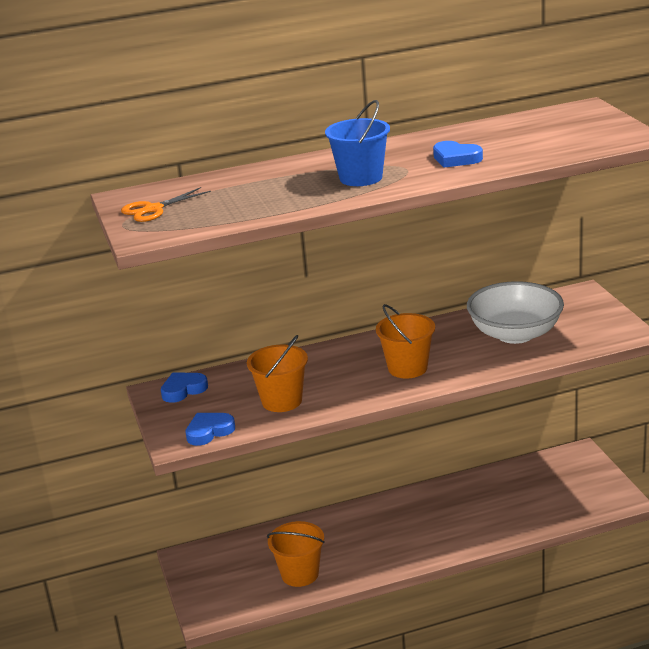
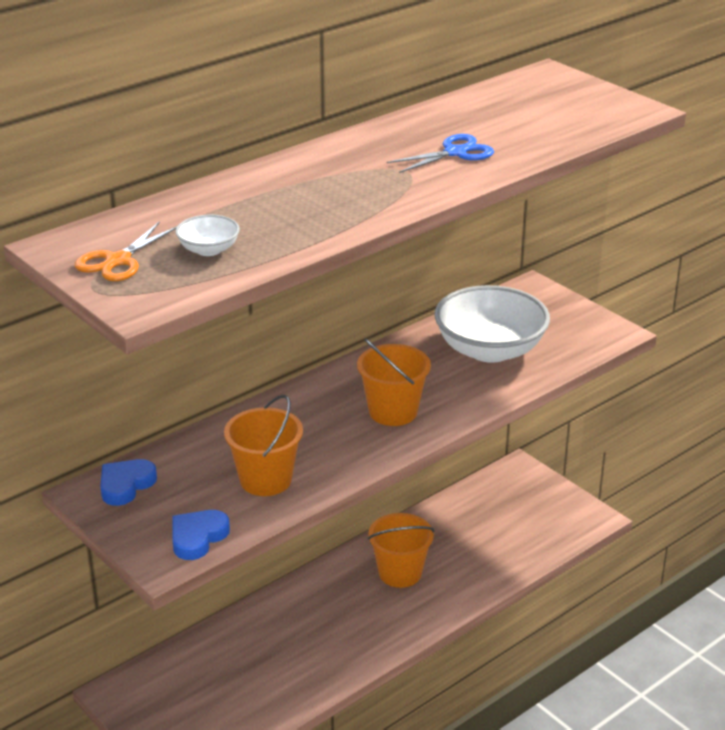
camera: 25 degrees left, 5 degrees up
orange bucket [267,521,325,587] -> orange bucket moved to [368,513,434,588]
blue bucket [325,100,390,186] -> none
blue heart [433,141,483,168] -> blue scissors [387,134,494,173]
none -> white bowl [175,215,240,256]

